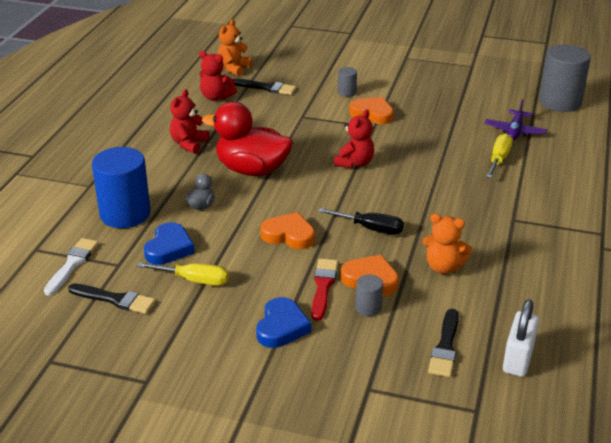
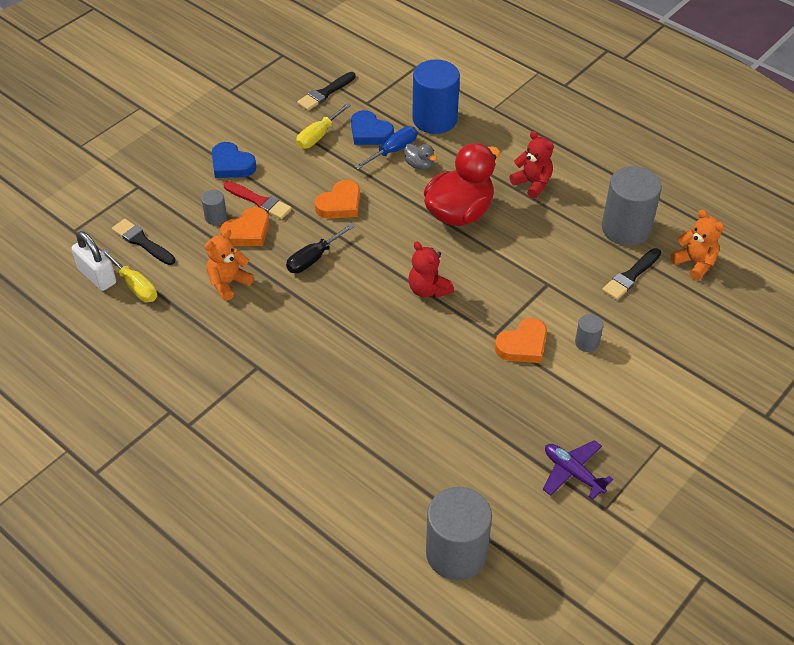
camera: 115 degrees right, 15 degrees up
white brush [44,238,99,296] -> none
red teddy bear [199,51,237,101] -> grey cylinder [602,166,662,246]
purple plane [485,99,547,140] -> purple plane moved to [543,440,613,500]
yellow screwdriver [486,134,513,178] -> yellow screwdriver moved to [101,249,157,302]
none -> blue screwdriver [355,126,417,169]

